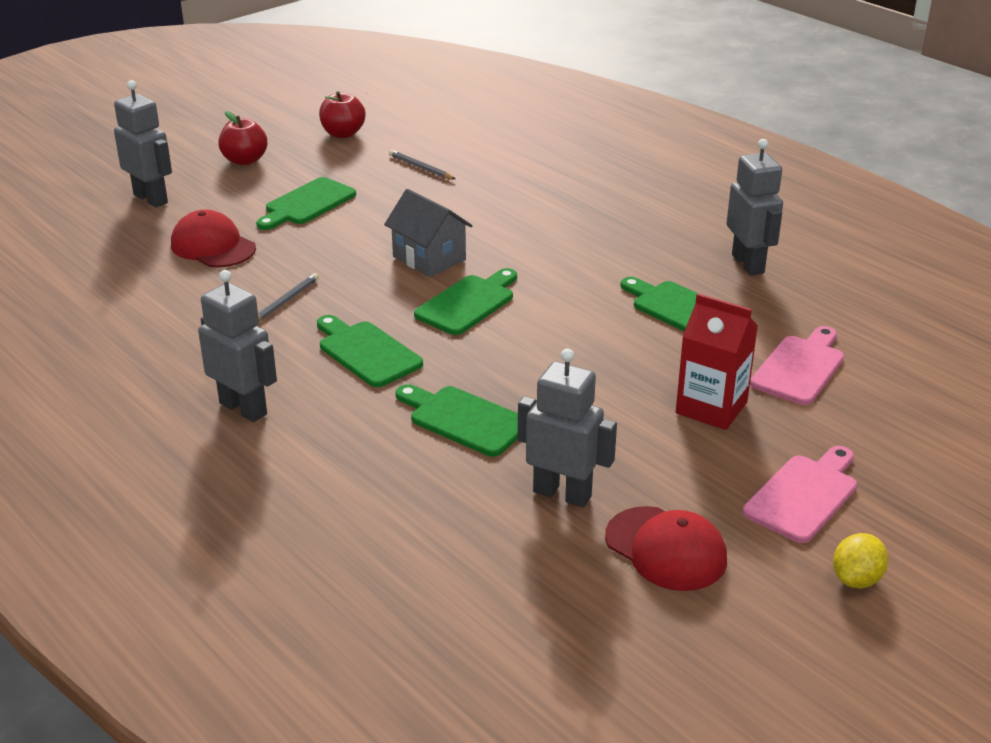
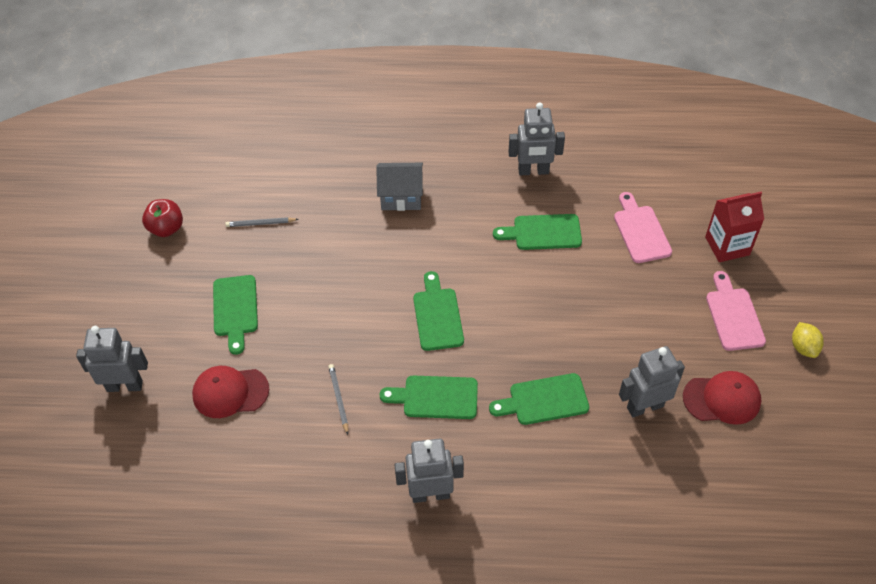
camera: 45 degrees left, 20 degrees up
red apple [218,111,267,165] -> none
grey house [384,189,473,277] -> grey house moved to [376,163,423,211]
red carton [676,294,758,430] -> red carton moved to [705,192,764,262]
grey robot [727,139,783,276] -> grey robot turned 150 degrees clockwise [508,102,565,175]

